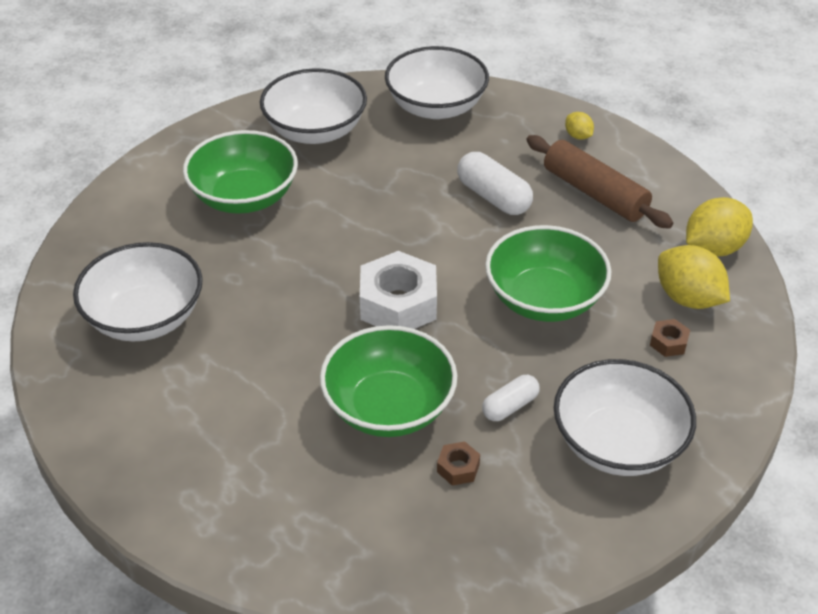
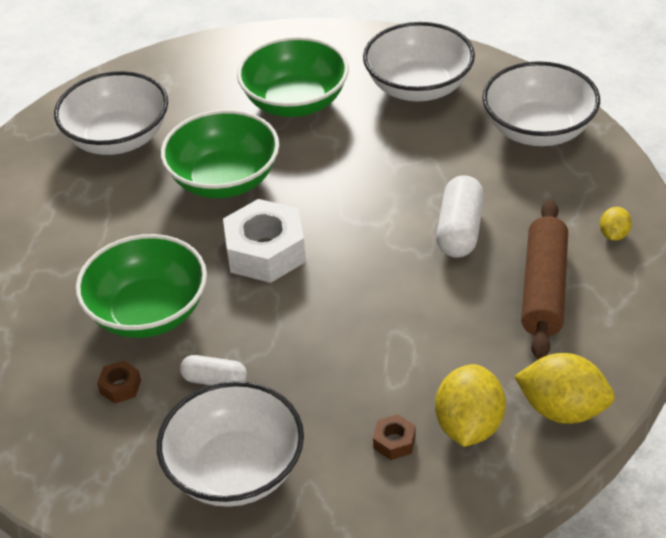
camera: 55 degrees right, 0 degrees up
green bowl [485,225,611,322] -> green bowl moved to [161,110,280,198]

